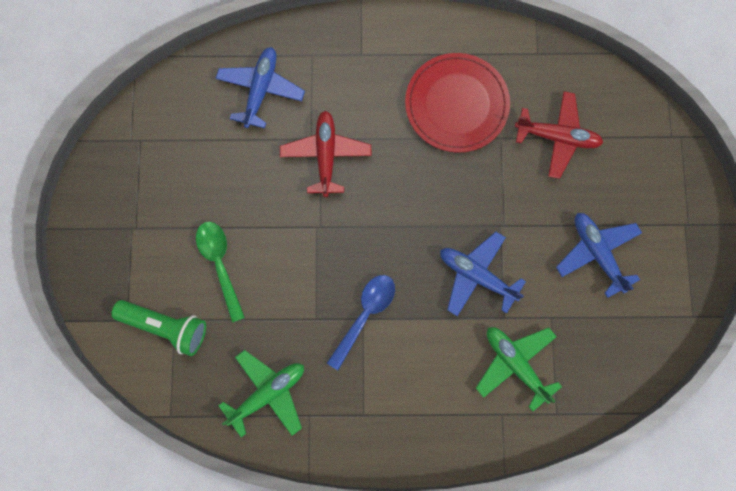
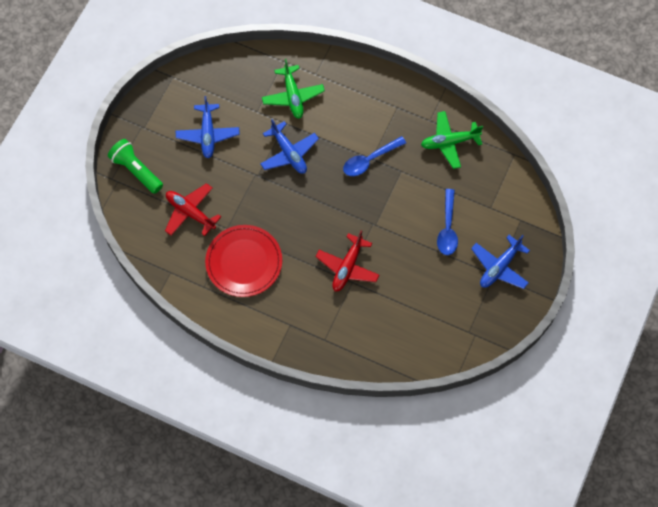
camera: 155 degrees left, 10 degrees down
green flashlight [111,300,206,356] -> green flashlight moved to [108,139,163,194]
green spoon [196,222,245,322] -> blue spoon [437,189,458,255]
blue plane [215,47,305,128] -> blue plane moved to [471,235,530,289]

